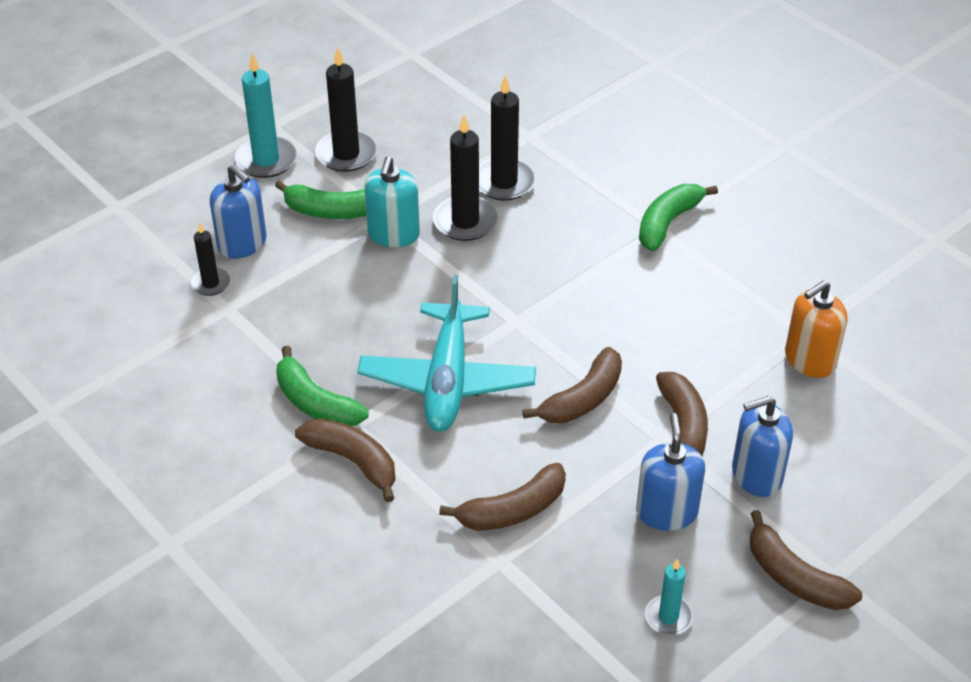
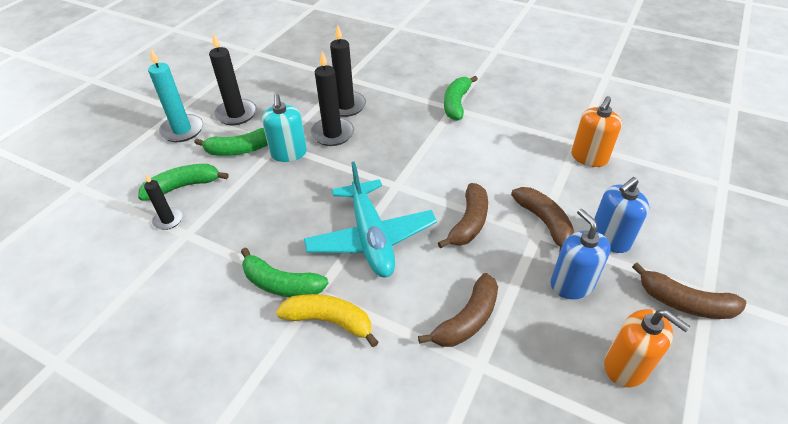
camera: 20 degrees left, 0 degrees up
blue soap dispenser [210,165,267,259] -> green banana [138,164,229,201]
brown banana [295,418,395,502] -> yellow banana [276,294,379,347]
turquoise candle [645,559,693,635] -> orange soap dispenser [604,309,690,387]

